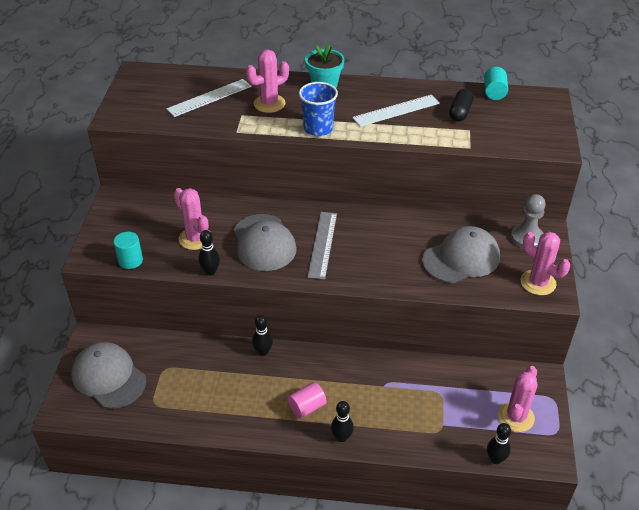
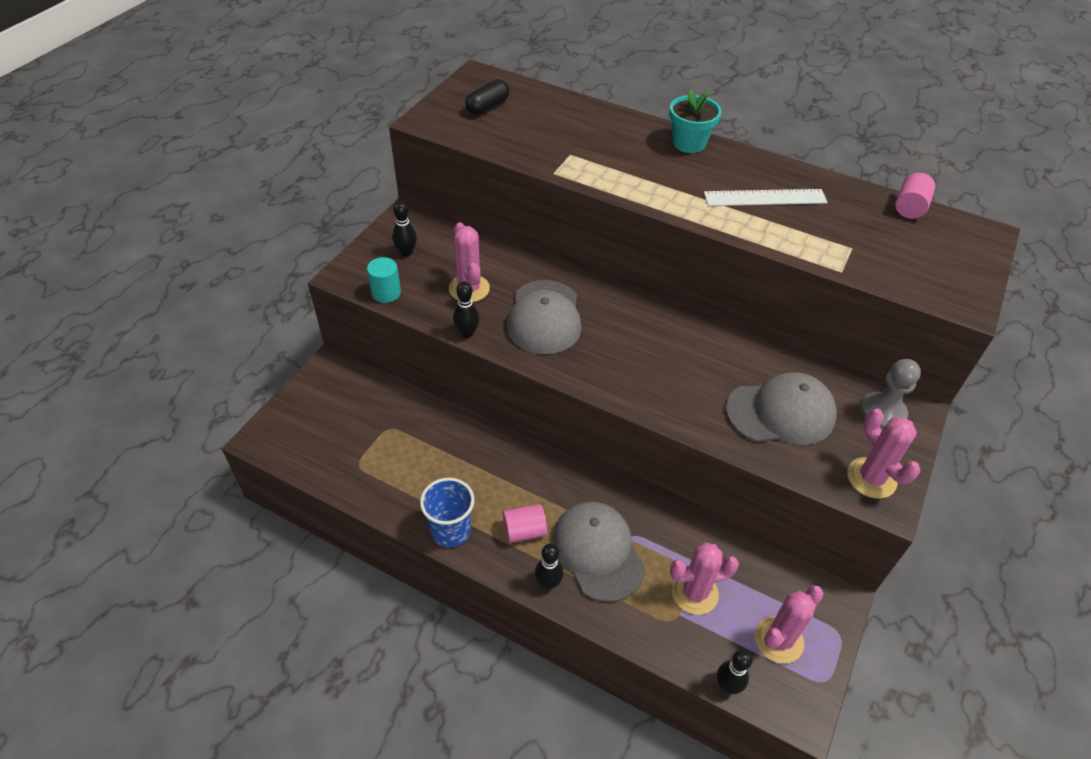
camera: 20 degrees right, 5 degrees up
grey cap [71,342,146,409] -> grey cap moved to [552,502,645,602]
white ruler [166,79,252,117] -> none
pink cactus [246,50,289,113] -> pink cactus moved to [670,542,739,615]
black bowling pin [252,315,273,356] -> black bowling pin moved to [392,201,417,256]
blue cup [299,82,338,136] -> blue cup moved to [420,478,474,548]
grey ruler [307,212,337,280] -> none
black capsule [449,89,474,122] -> black capsule moved to [465,79,509,115]
turquoise cylinder [484,67,508,100] -> pink cylinder [895,173,936,219]

